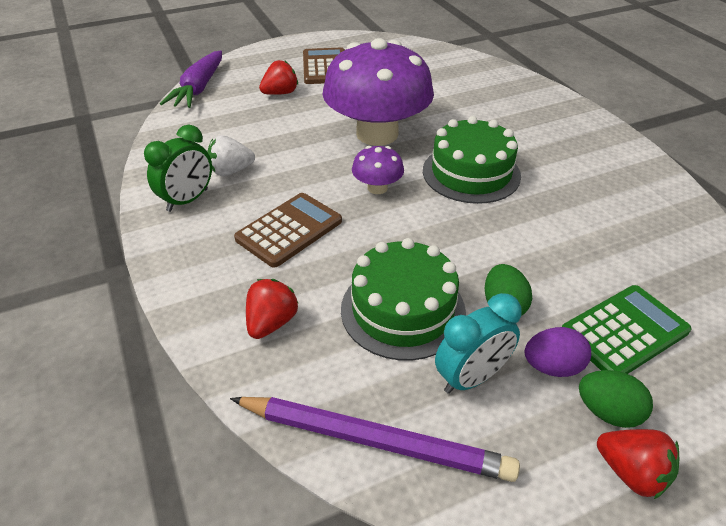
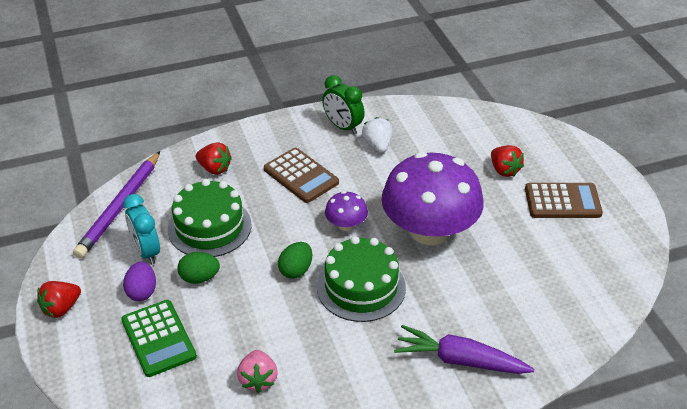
camera: 95 degrees right, 0 degrees up
purple carrot [160,51,222,108] -> purple carrot moved to [394,325,534,374]
green egg [579,370,653,428] -> green egg moved to [278,242,312,279]
none -> pink strawberry [237,350,278,393]

